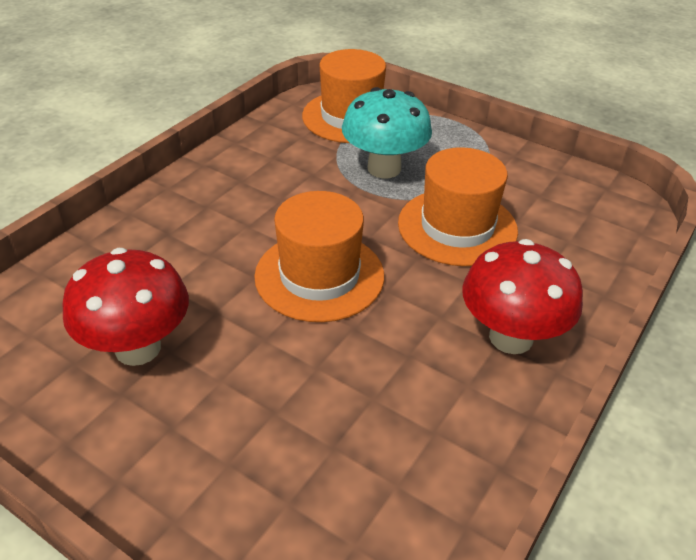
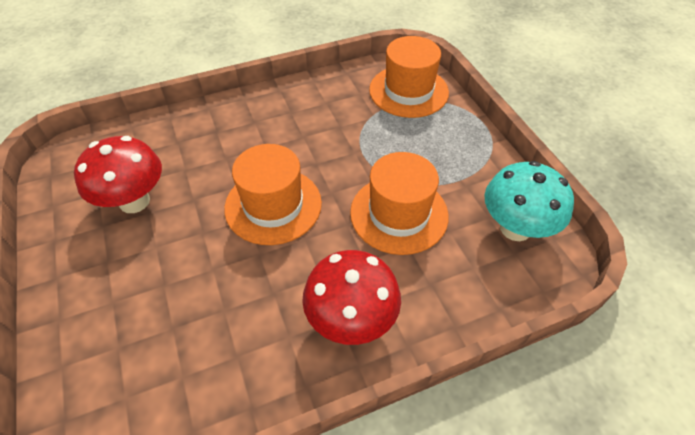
camera: 35 degrees right, 10 degrees up
turquoise mushroom [342,87,432,178] -> turquoise mushroom moved to [484,161,574,241]

